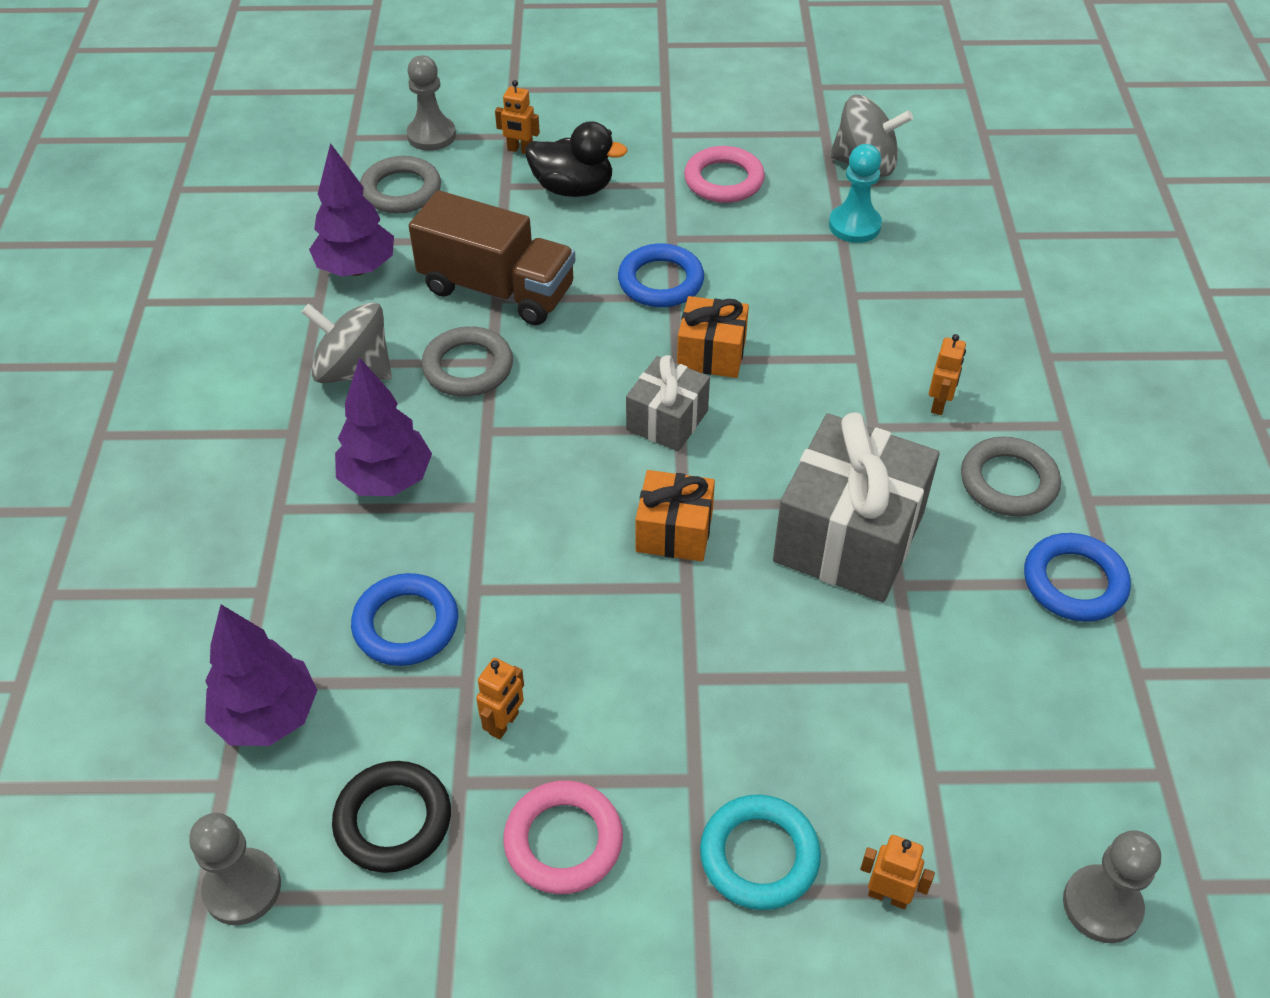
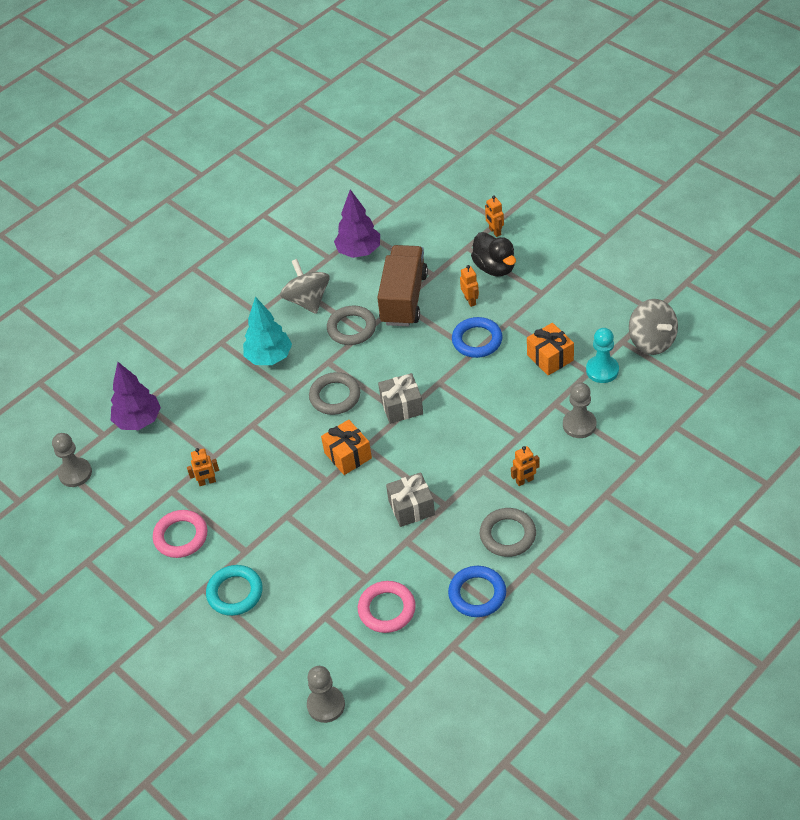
camera: 50 degrees right, 0 degrees up
black ring [332,761,451,873] -> none
purple tree [335,357,432,496] -> turquoise tree [243,297,292,365]
blue ring [351,573,458,666] -> none
grey ring [360,156,441,213] -> grey ring moved to [309,372,360,415]
grey pawn [406,55,456,151] -> grey pawn moved to [563,382,597,438]
brown truck [409,190,575,325] -> brown truck turned 150 degrees counterclockwise [377,245,428,326]
orange gift [677,296,749,378] -> orange gift moved to [527,323,574,376]
pink ring [684,146,765,203] -> pink ring moved to [358,581,416,633]
grey gift [773,412,940,602] -> grey gift [386,472,435,527], size x0.55
orange robot [860,835,935,909] -> orange robot moved to [460,265,479,307]

